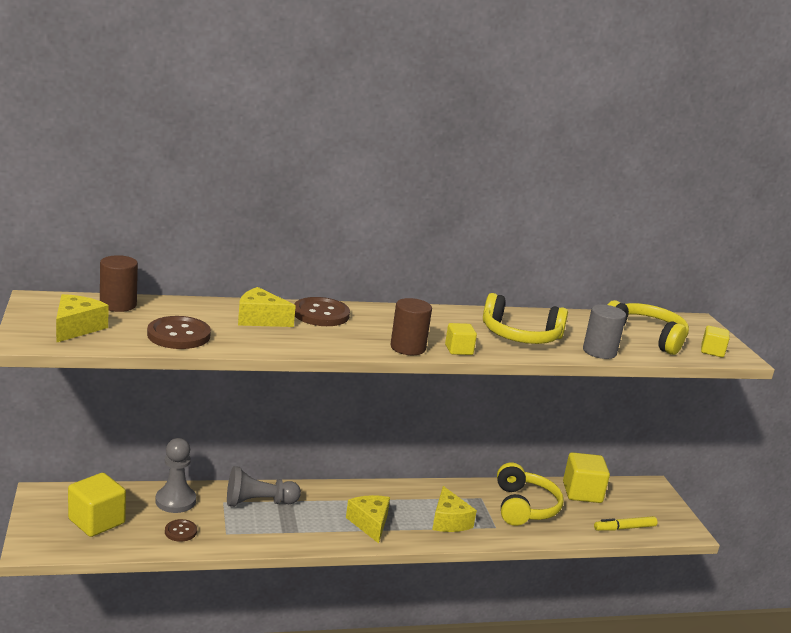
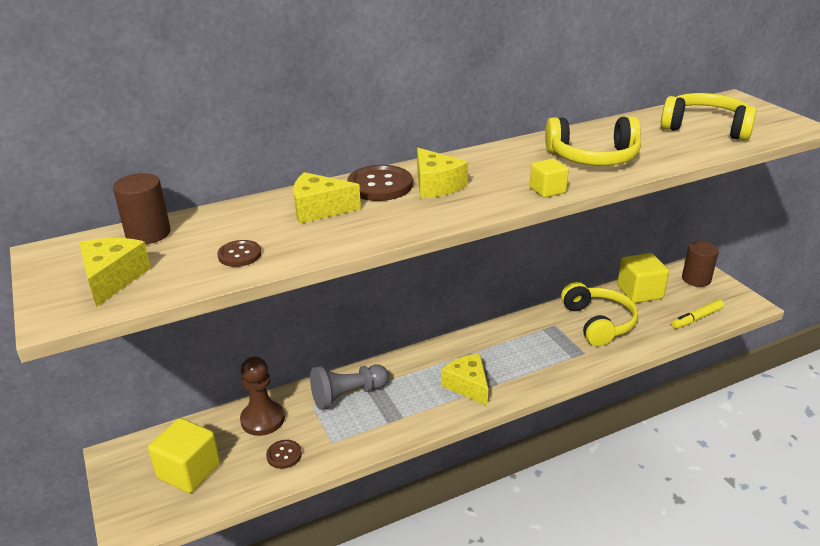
camera: 10 degrees left, 10 degrees up
brown button [147,316,211,349] -> brown button [217,240,261,267], size x0.56
grey pawn [155,438,196,513] -> brown pawn [240,357,285,436]
brown cylinder [390,298,432,355] -> brown cylinder moved to [682,241,719,287]
yellow cheese [432,486,477,532] -> yellow cheese moved to [417,148,468,198]
grey cylinder [583,305,626,359] -> none
yellow cube [701,326,729,357] -> none

